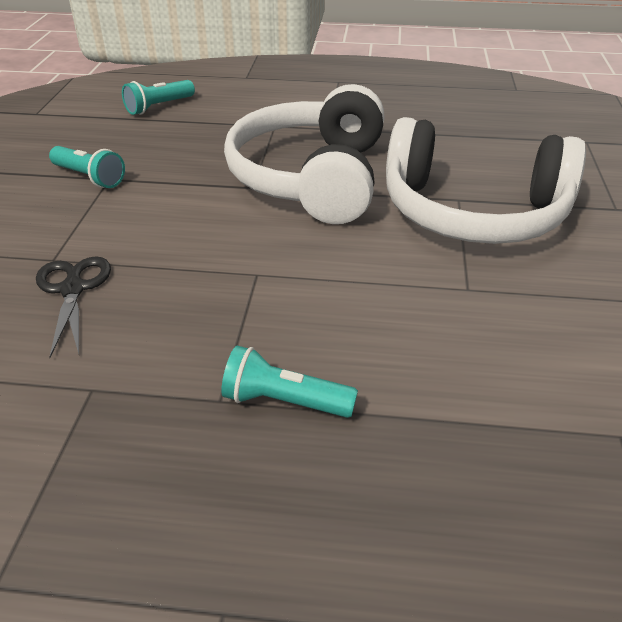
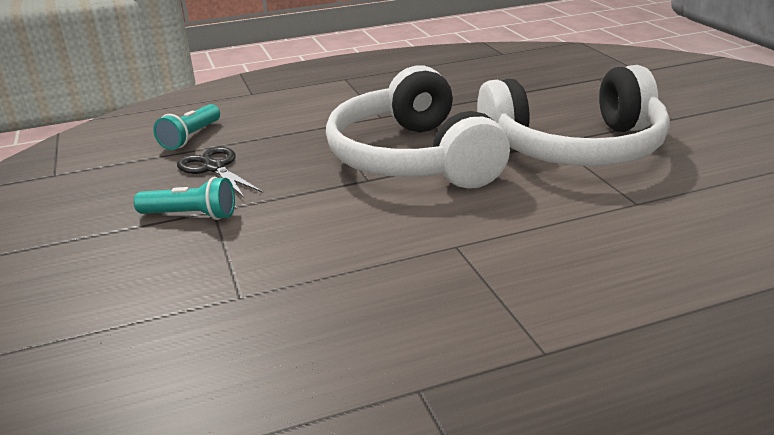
camera: 25 degrees left, 10 degrees down
black scissors [36,256,111,358] -> black scissors moved to [177,147,263,198]
turquoise flashlight [221,345,358,418] -> none

